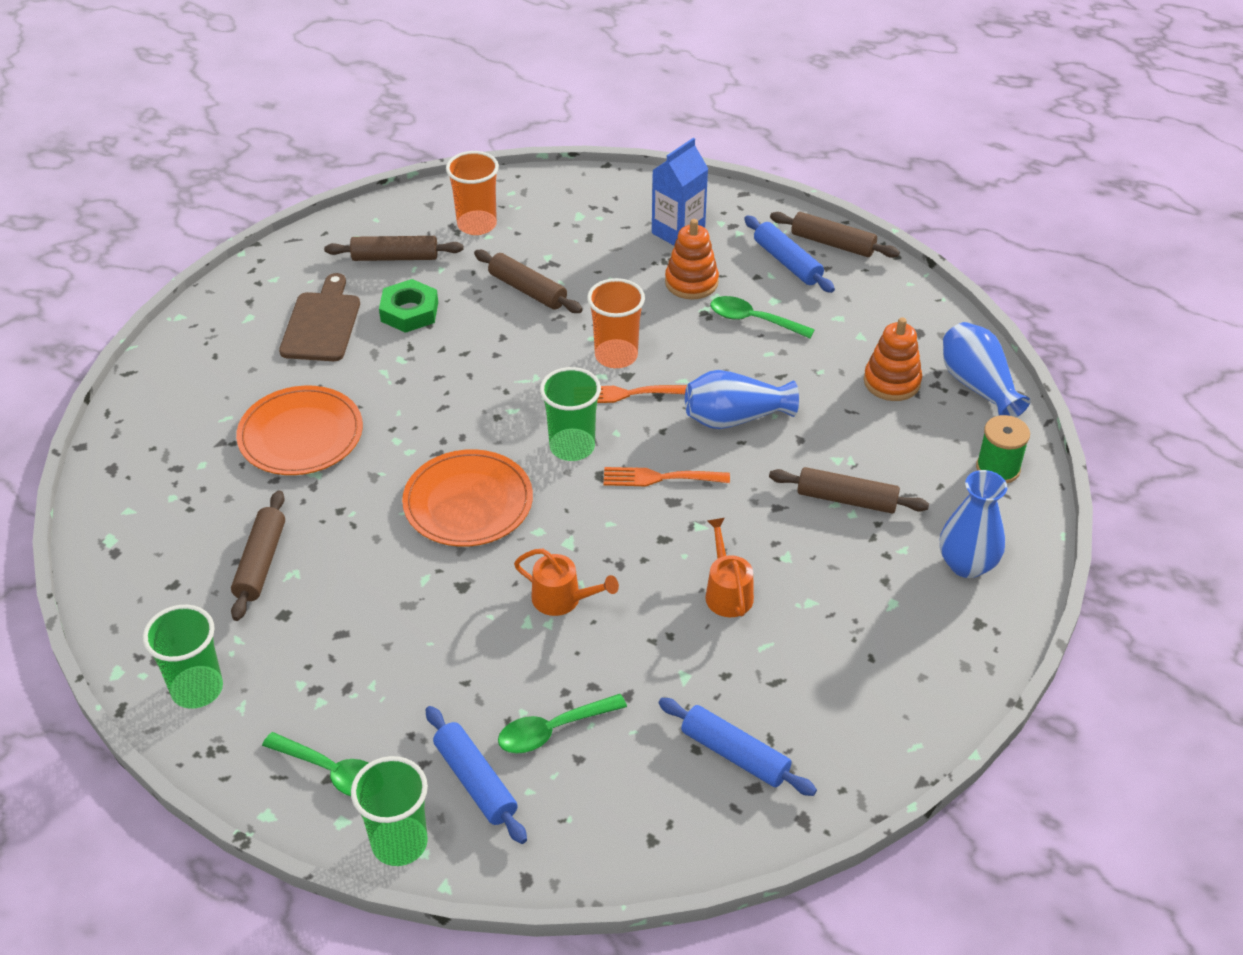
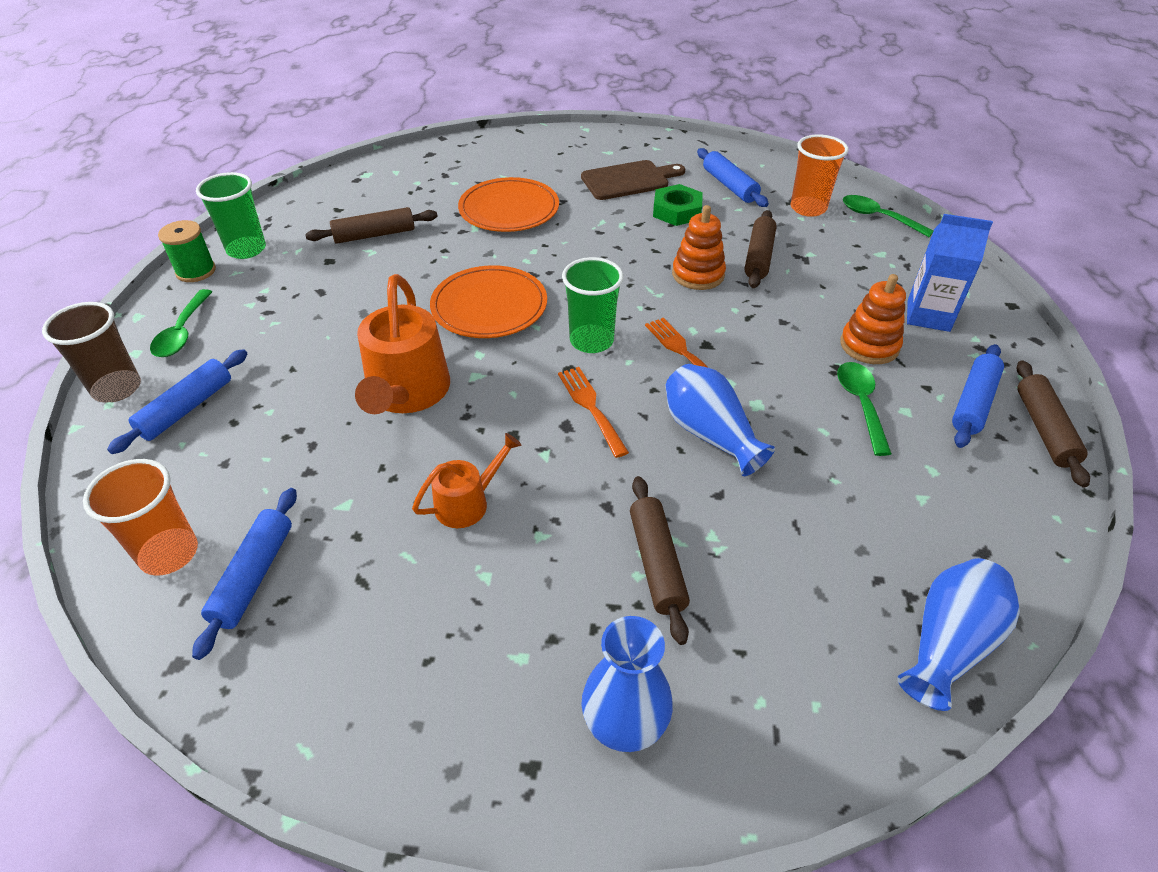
camera: 65 degrees right, 0 degrees up
brown rolling pin [324,236,464,261] -> blue rolling pin [697,148,769,207]
green cup [351,756,428,866] -> brown cup [42,302,141,403]
green spoon [498,694,627,754] -> green spoon moved to [843,195,934,237]
orange watering can [514,549,619,616] -> orange watering can [355,274,450,414], size x1.82
orange cup [587,278,645,368] -> orange cup moved to [83,459,198,576]
orange stacking toy [864,317,922,401] -> orange stacking toy moved to [672,205,726,290]
green spool [976,415,1030,483] -> green spool moved to [158,220,216,282]

